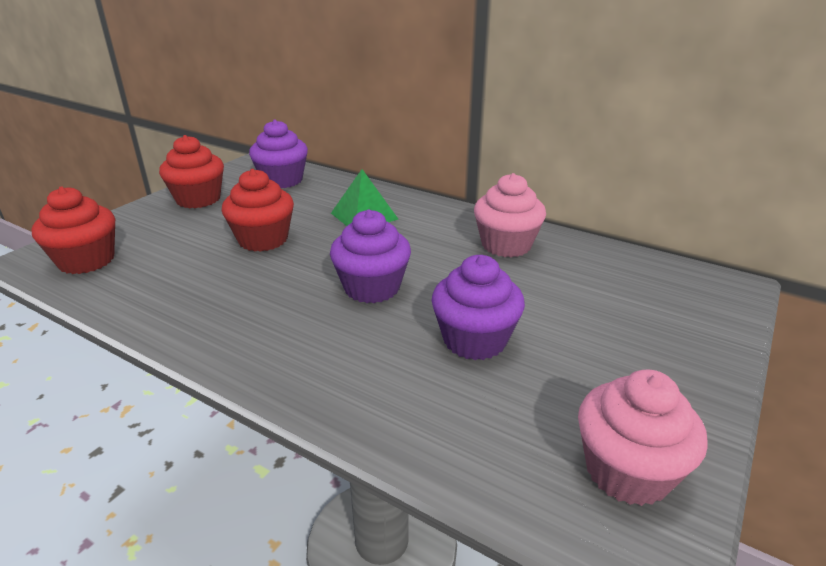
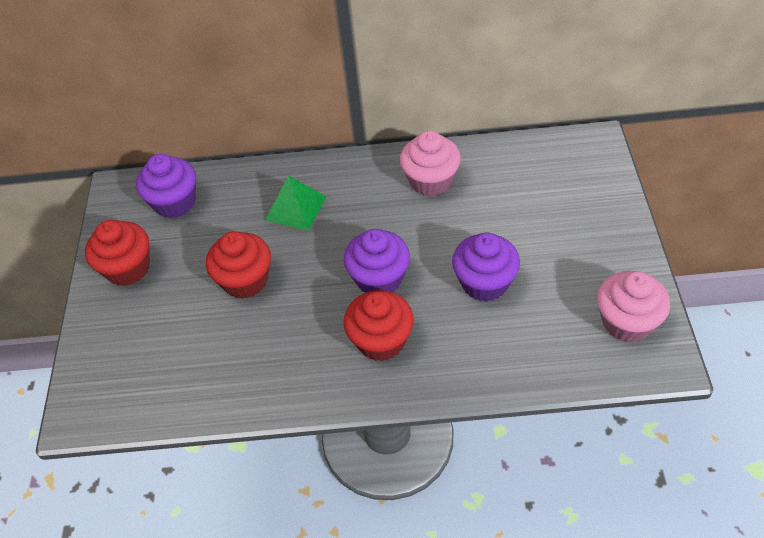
camera: 30 degrees left, 20 degrees up
red cupcake [31,186,115,274] -> red cupcake moved to [344,290,414,361]

